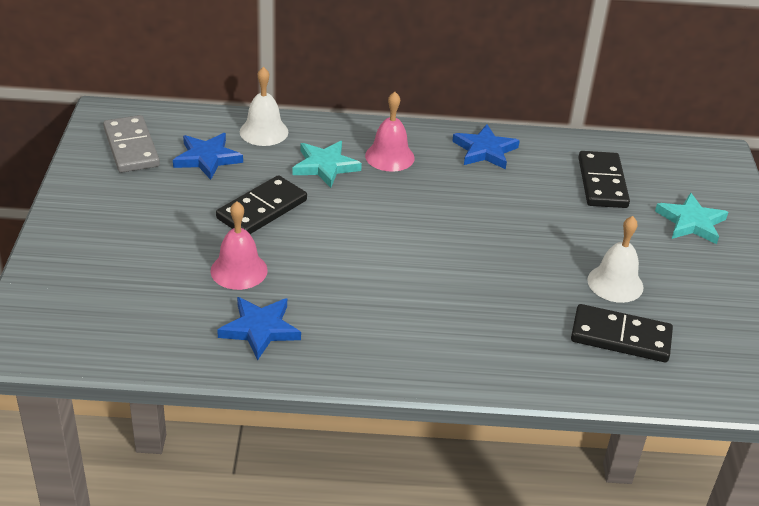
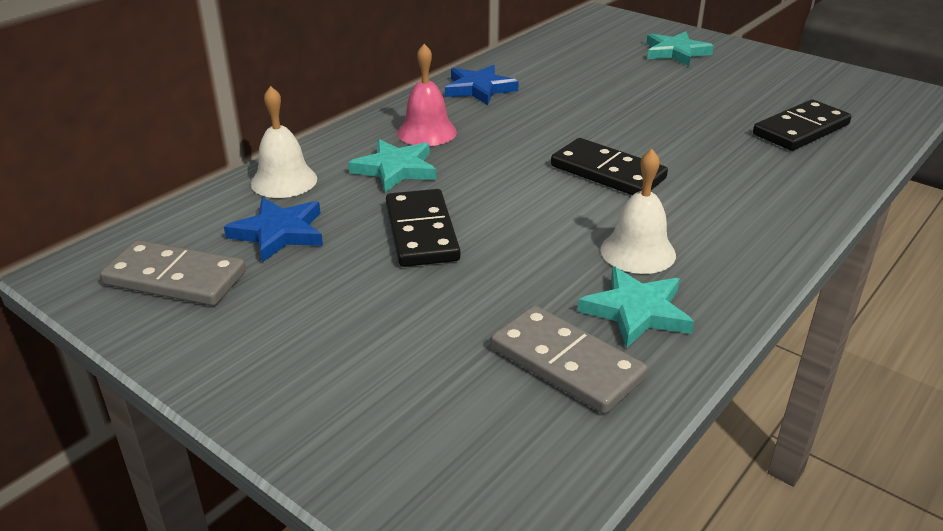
camera: 50 degrees left, 5 degrees down
pink bell [210,201,268,290] -> none
blue star [217,297,301,361] -> turquoise star [578,267,694,348]
black domino [578,151,630,208] -> black domino moved to [551,138,668,195]
white bell [587,216,643,303] -> white bell moved to [600,149,676,274]
none -> grey domino [491,305,648,414]

